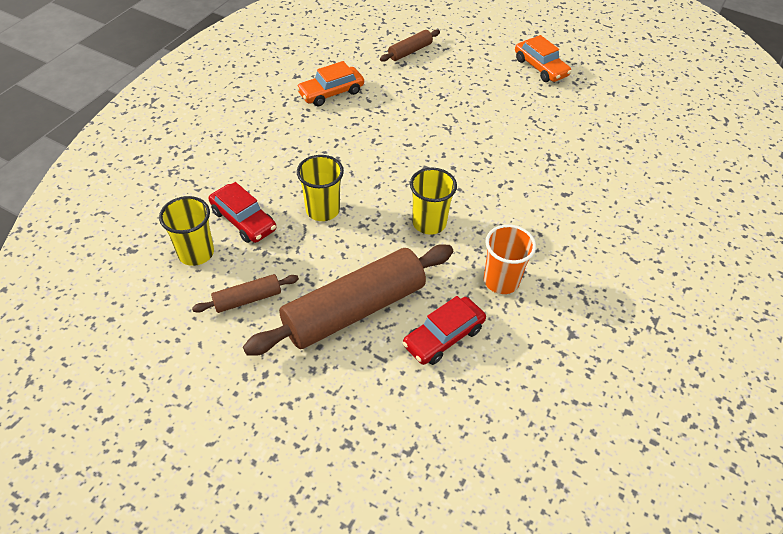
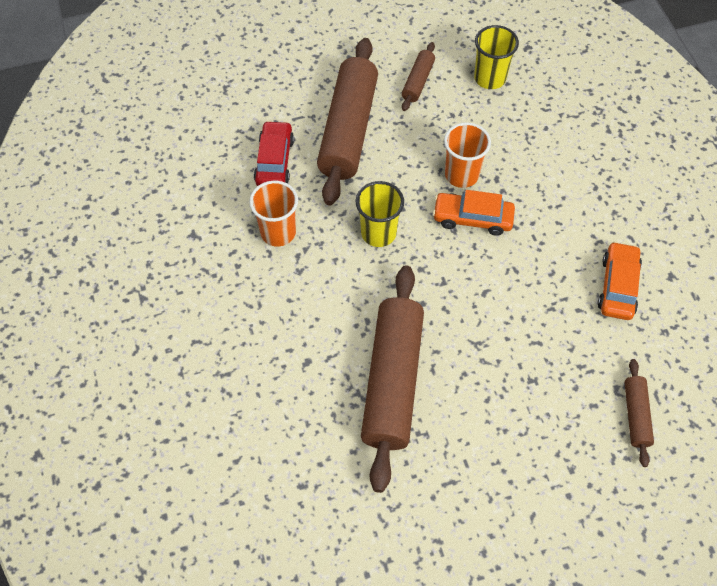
camera: 135 degrees right, 10 degrees up
red car [209,182,276,243] -> none
yellow cup [297,155,344,221] -> orange cup [444,122,491,188]
orange car [515,35,572,82] -> orange car moved to [433,190,515,236]
none -> brown rolling pin [361,265,424,493]

